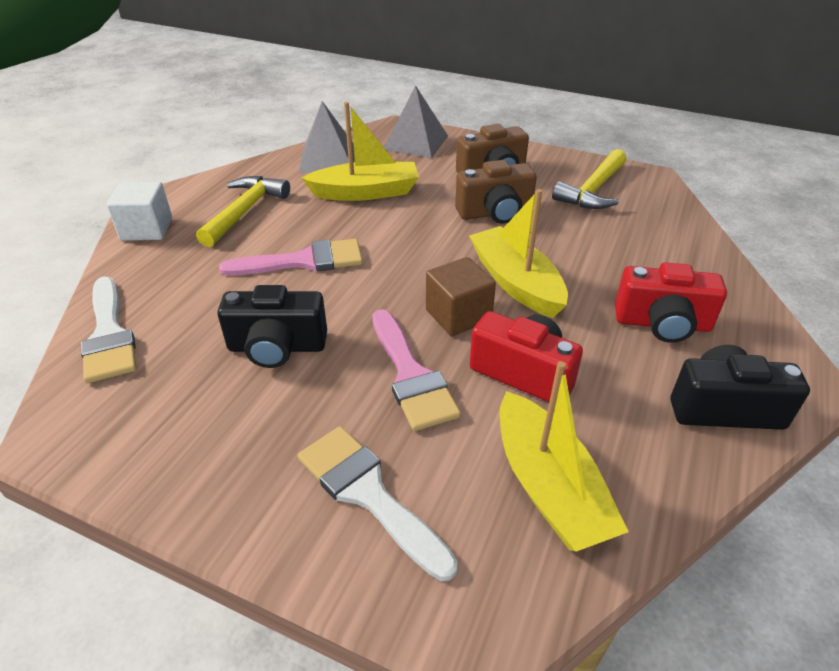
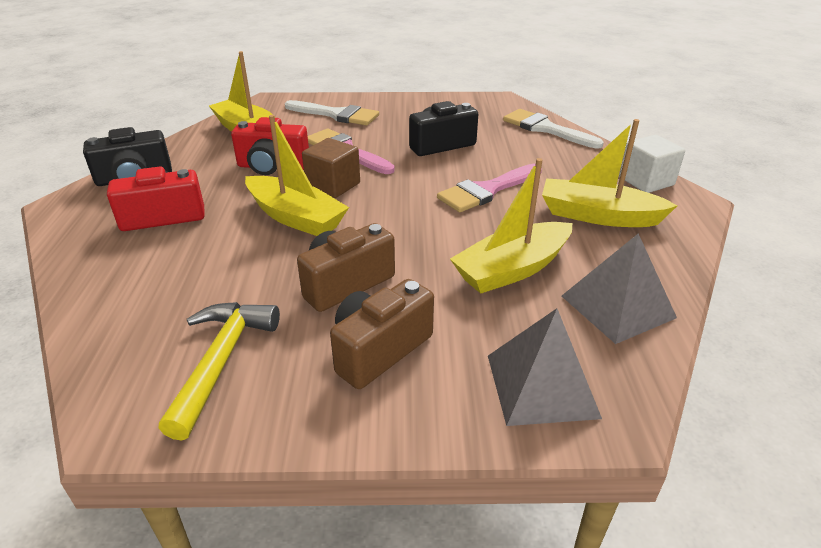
camera: 155 degrees right, 5 degrees down
yellow hammer [196,176,290,247] -> yellow boat [542,119,677,227]

